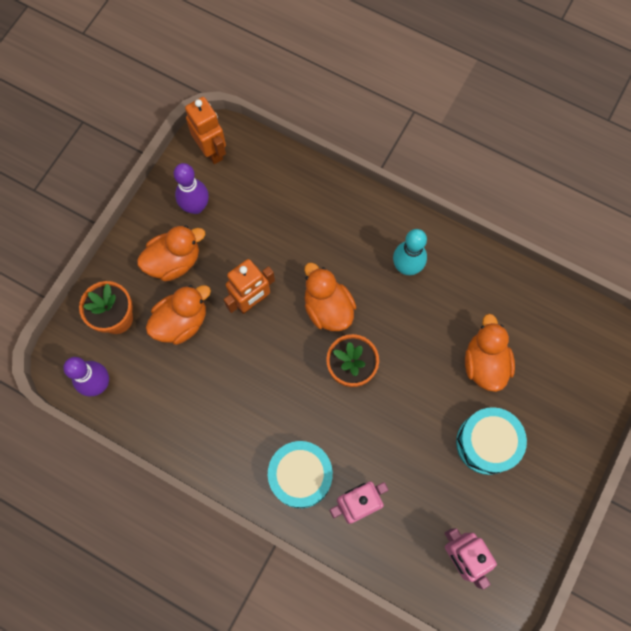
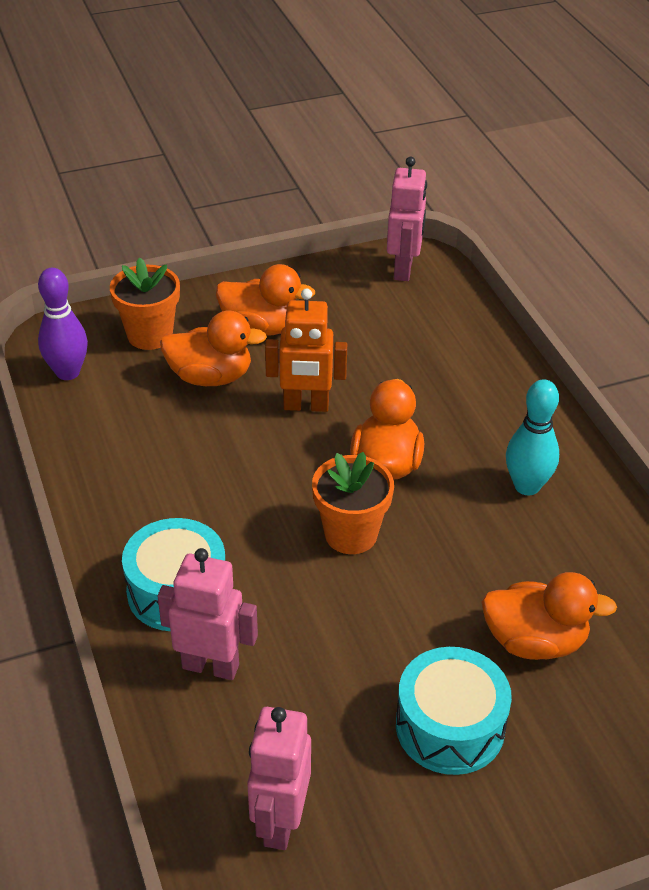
camera: 40 degrees right, 30 degrees down
purple bowling pin [174,163,209,214] -> none
orange robot [185,97,226,164] -> pink robot [387,157,427,281]
orange duck [465,314,515,392] -> orange duck turned 60 degrees clockwise [482,572,617,660]

